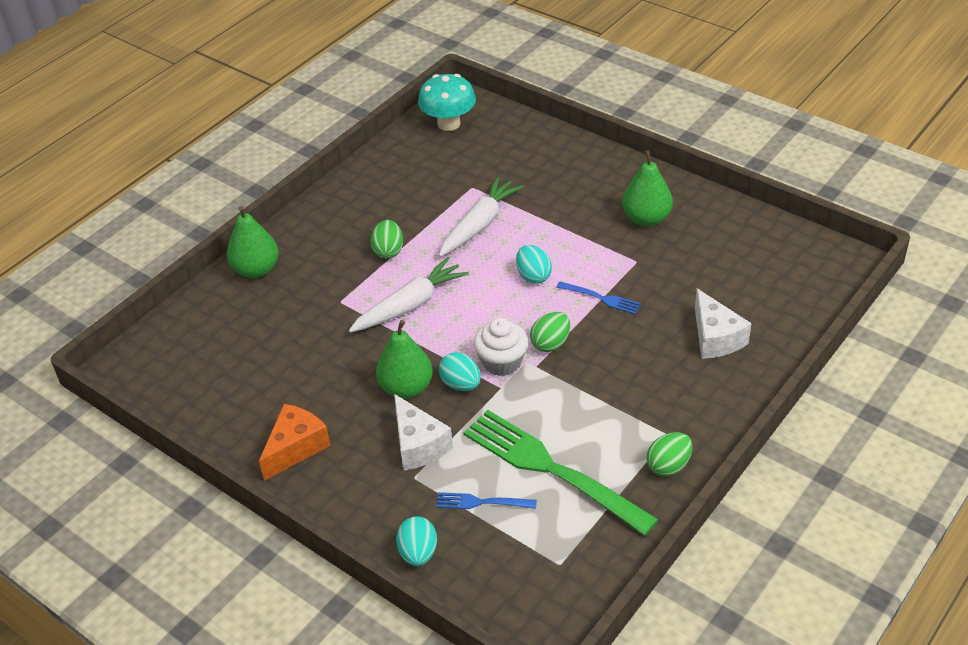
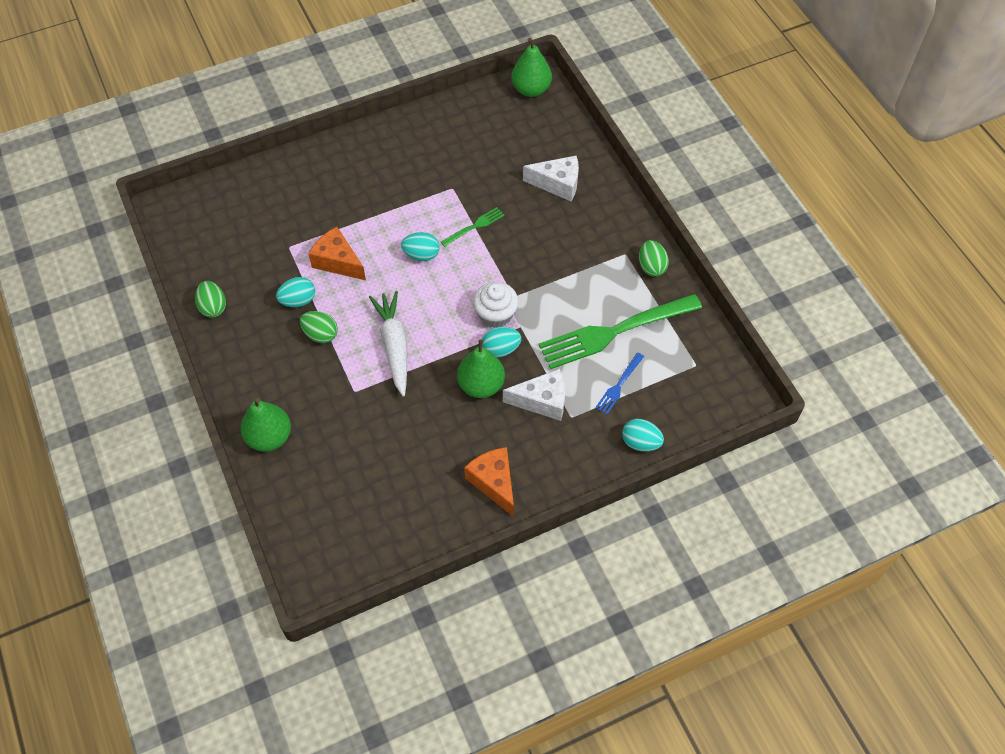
camera: 65 degrees left, 15 degrees up
turquoise mushroom [418,74,476,131] -> none
white carrot [439,176,524,257] -> orange cheese [309,227,366,280]
green egg [530,312,570,352] -> green egg moved to [195,281,226,318]
blue fork [556,281,641,314] -> green fork [441,207,505,247]
green pear [622,150,673,226] -> green pear moved to [511,38,552,97]
none -> turquoise egg [276,277,315,307]

